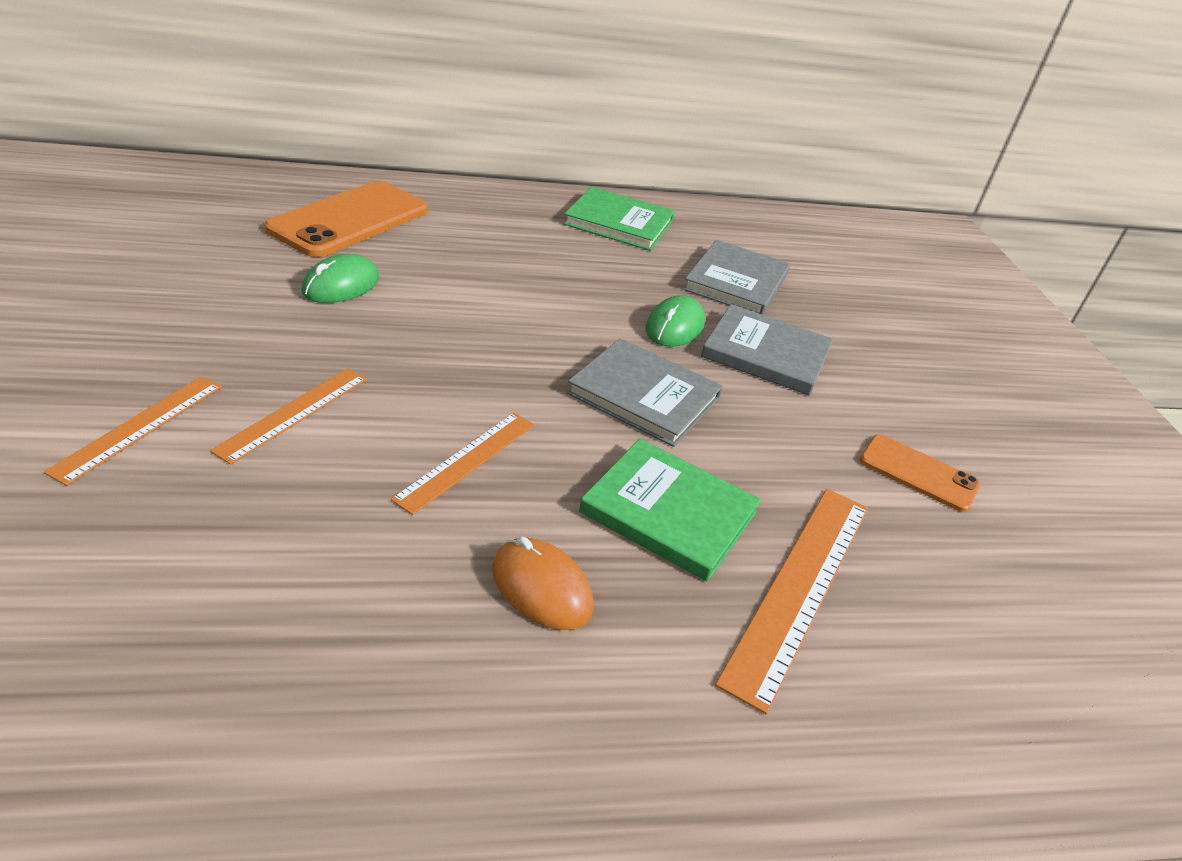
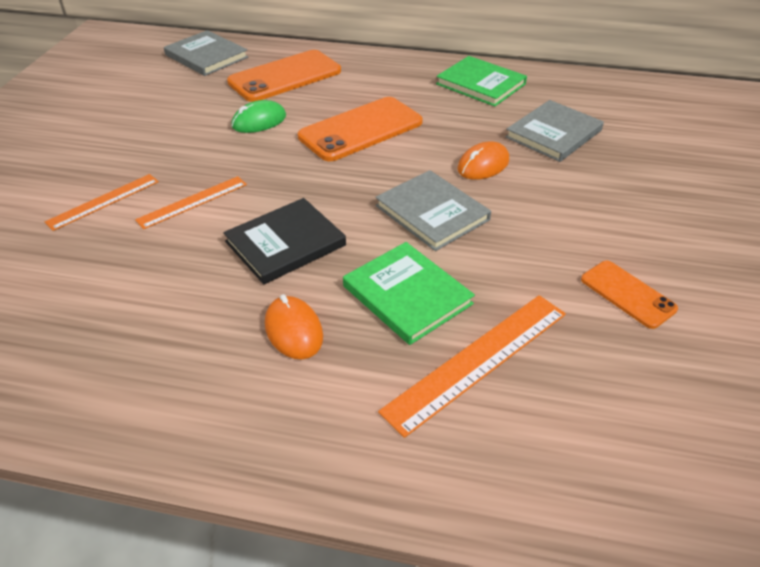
camera: 25 degrees right, 5 degrees up
orange ruler [391,413,534,515] -> black book [223,198,346,284]
green mouse [646,295,705,347] -> orange mouse [457,141,509,180]
grey book [701,304,833,395] -> grey book moved to [164,30,248,76]
none -> orange phone [298,97,423,161]

